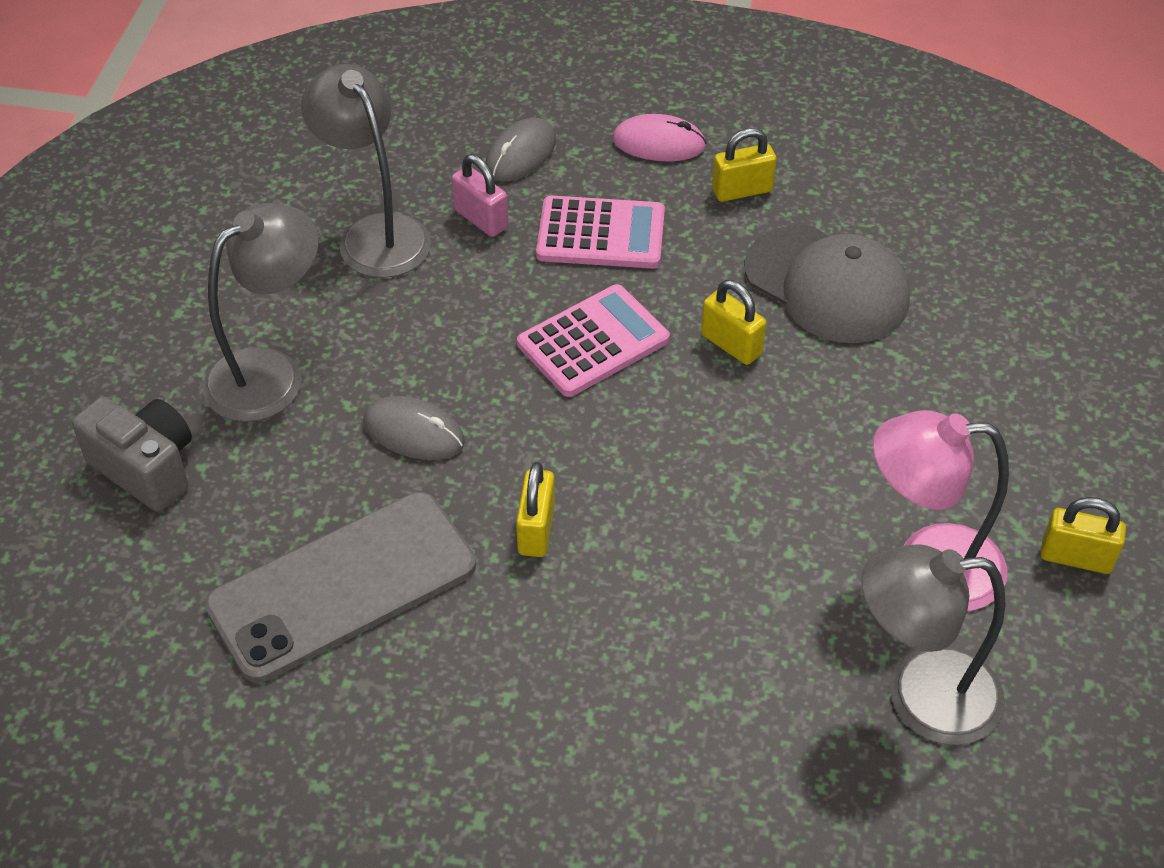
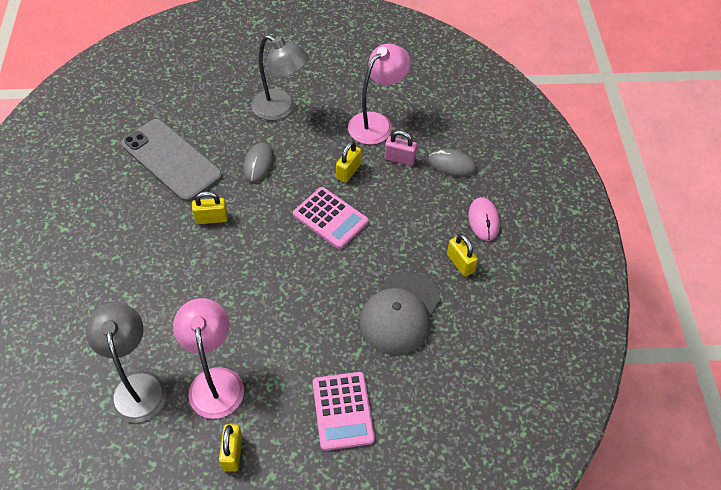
camera: 75 degrees right, 5 degrees up
grey camera [72,396,192,512] -> none
grey lamp [301,64,431,278] -> pink lamp [348,44,410,145]
pink padlock [452,154,509,237] -> pink padlock turned 75 degrees clockwise [385,130,417,166]
pink calculator [536,195,665,269] -> pink calculator moved to [313,372,375,451]
yellow padlock [701,280,766,365] -> yellow padlock moved to [336,141,361,183]

